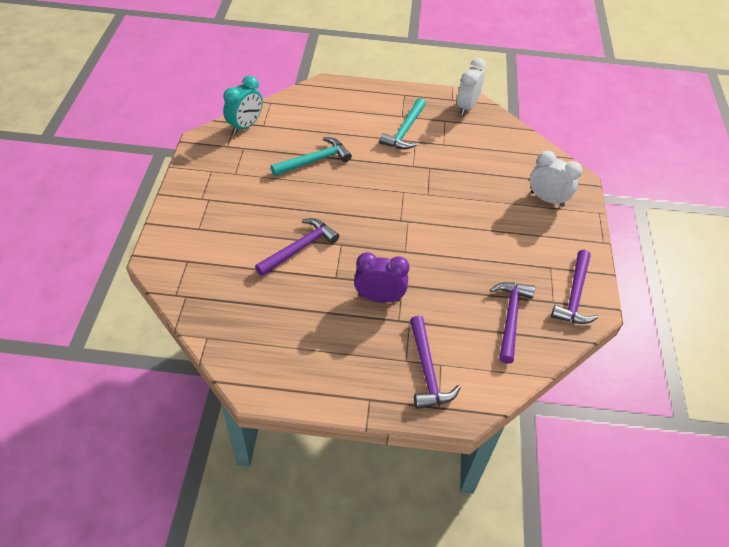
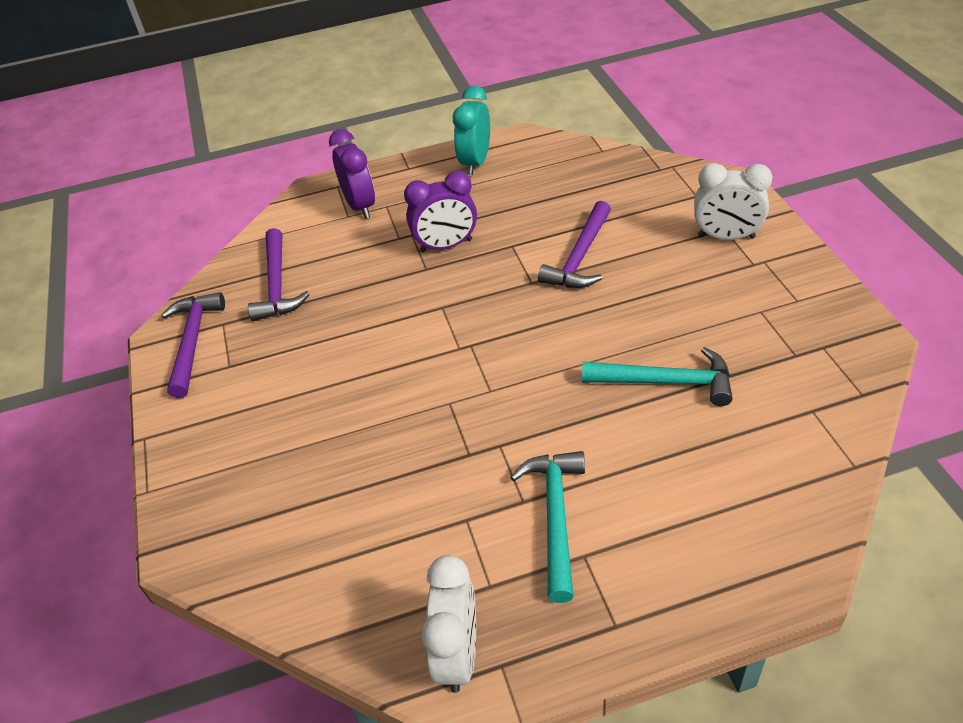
camera: 165 degrees right, 5 degrees down
turquoise clock [223,76,263,134] -> turquoise clock moved to [453,85,490,175]
turquoise hammer [271,137,352,176] -> turquoise hammer turned 120 degrees counterclockwise [582,347,733,406]
purple hammer [410,316,461,409] -> purple clock [329,129,375,219]
white clock [530,151,582,207] -> white clock moved to [694,163,773,240]

